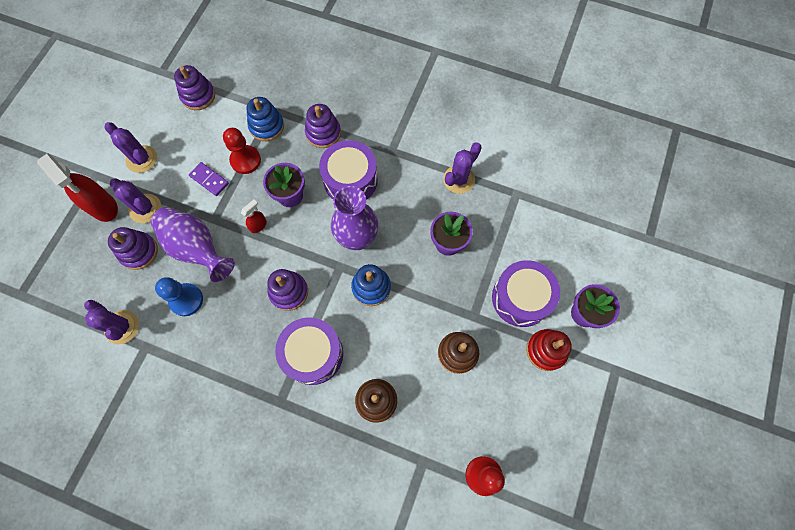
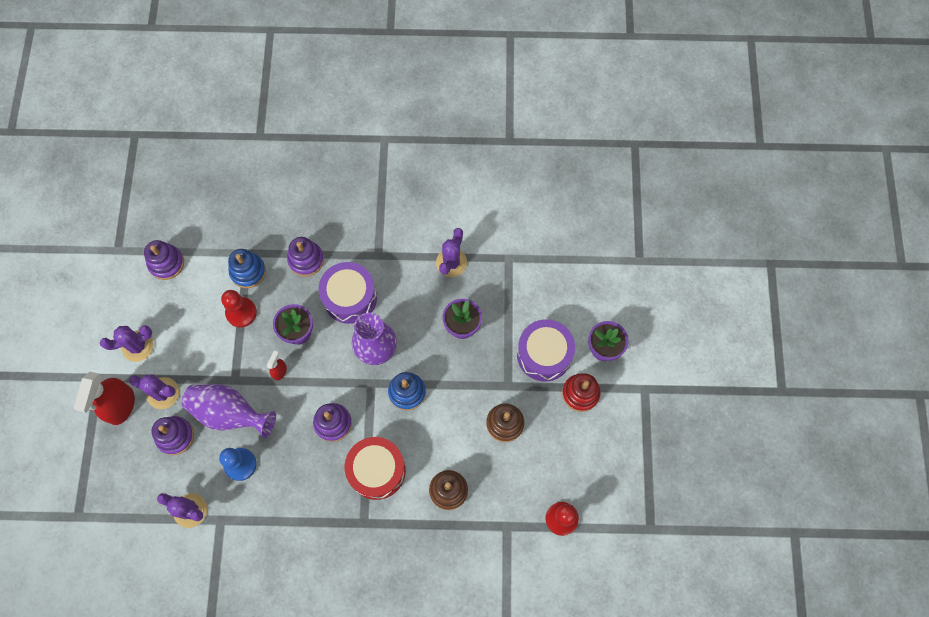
camera: 20 degrees left, 0 degrees up
red spray bottle [37,153,118,222] -> red spray bottle turned 75 degrees clockwise [74,372,135,425]
purple cactus [105,122,157,173] -> purple cactus turned 45 degrees counterclockwise [100,325,154,362]
purple domino [189,162,229,196] -> none
purple drum [275,317,343,385] -> red drum [345,437,406,500]

